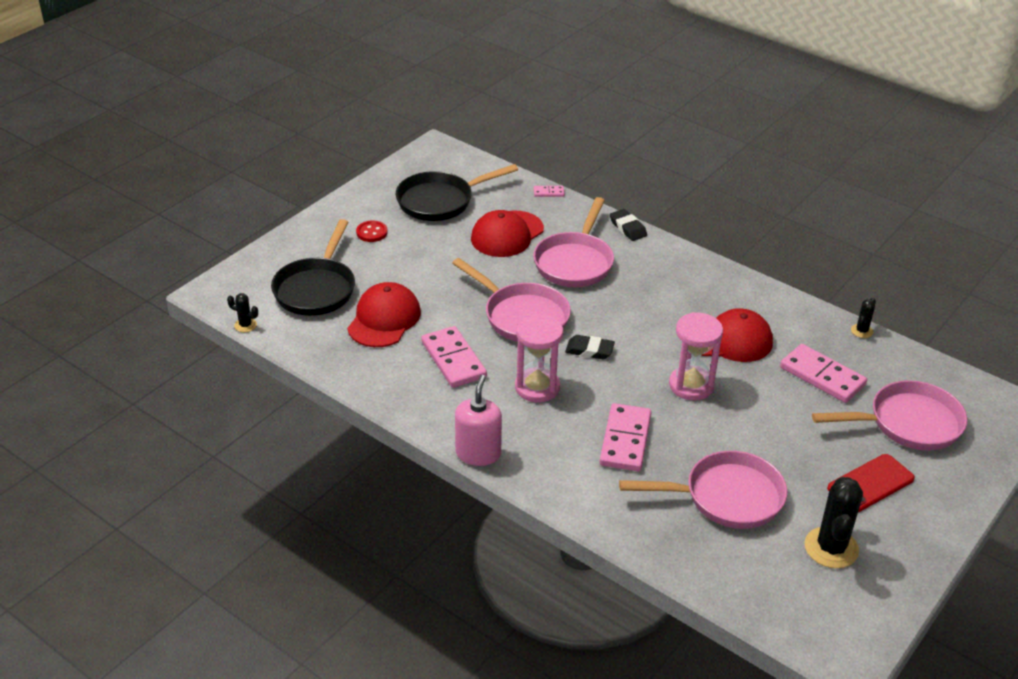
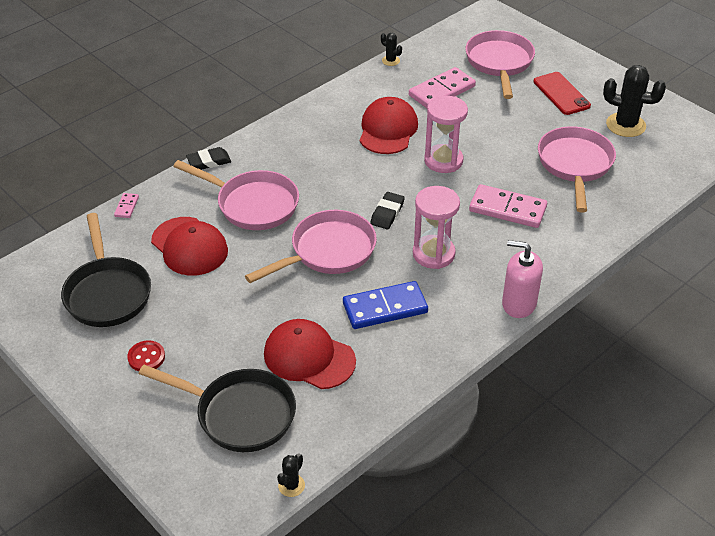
camera: 80 degrees left, 5 degrees up
pink domino [421,326,487,388] -> blue domino [343,281,428,329]

